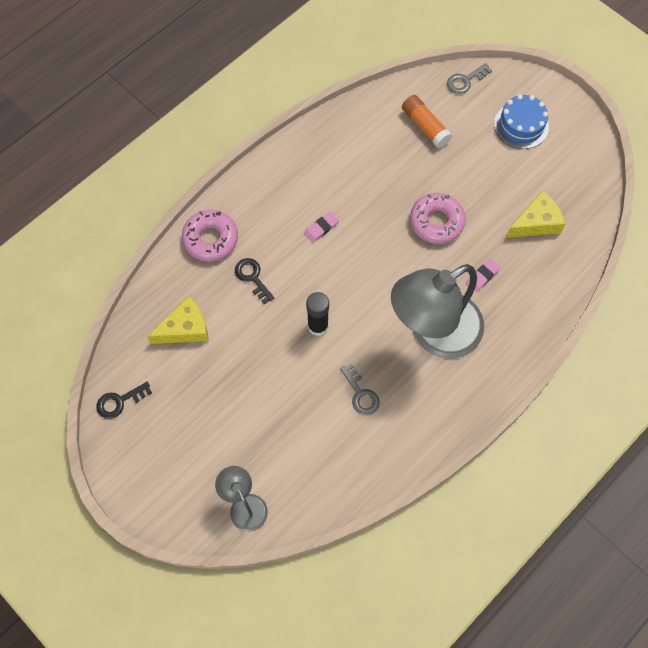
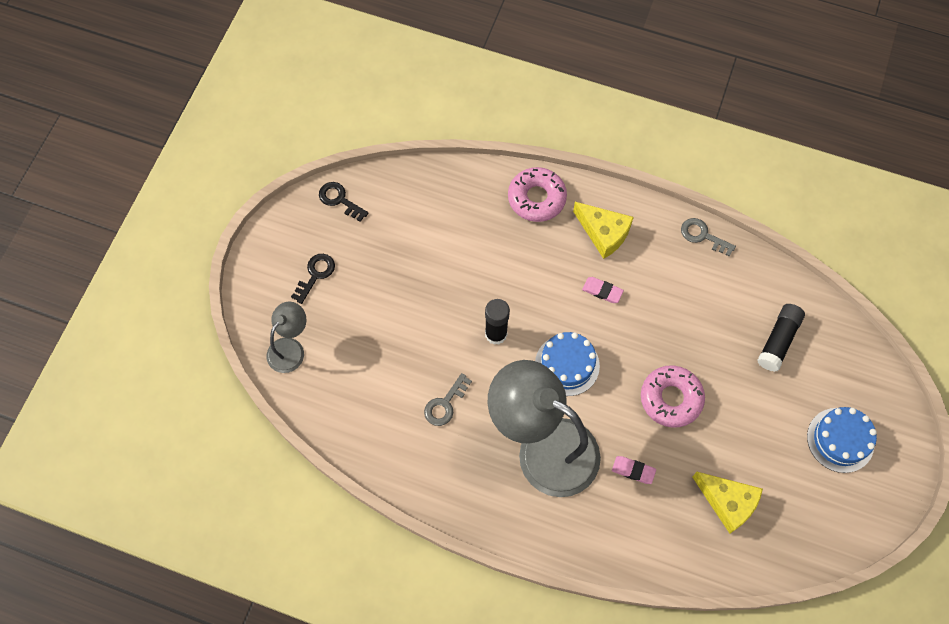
camera: 65 degrees right, 0 degrees up
yellow cheese [147,296,209,344] -> yellow cheese moved to [573,202,634,259]
black key [235,258,274,304] -> black key moved to [291,254,335,304]
orange glue stick [402,95,452,148] -> black glue stick [757,304,805,372]
grey key [447,63,492,94] -> grey key moved to [681,218,736,256]
none -> blue cake [535,332,600,396]

